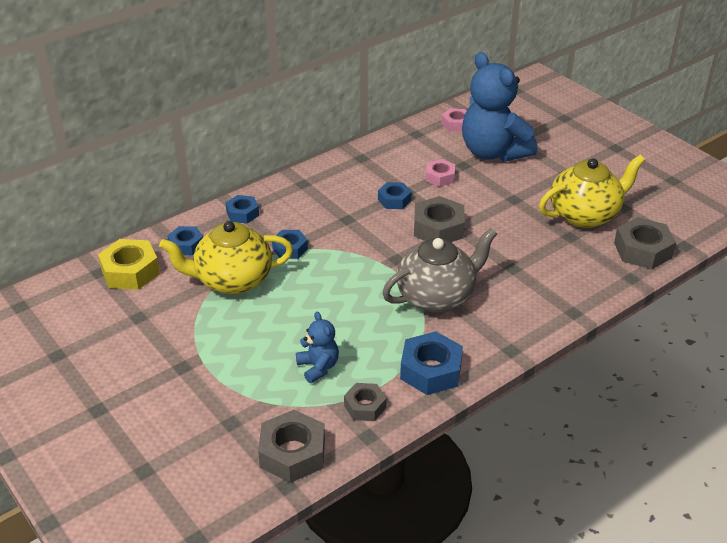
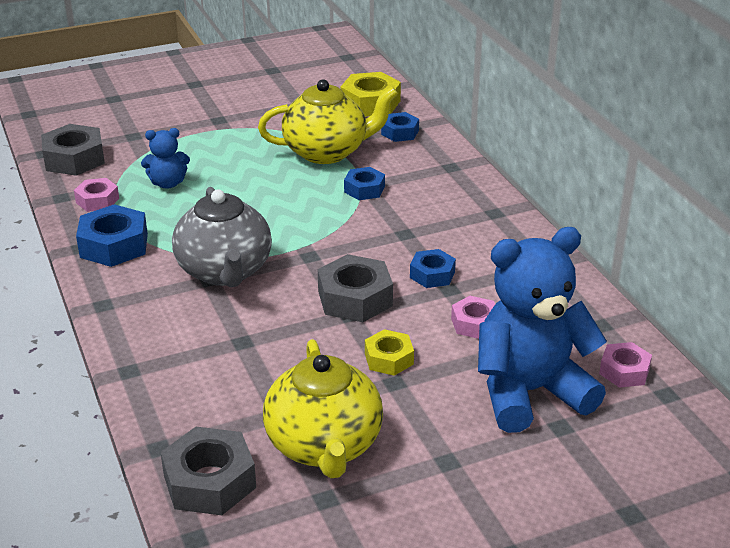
camera: 105 degrees right, 5 degrees down
yellow teapot [159,221,293,294] -> yellow teapot turned 75 degrees clockwise [258,79,398,164]
blue nut [226,195,259,224] -> none
grey nut [344,383,386,421] -> pink nut [74,178,119,212]
none -> yellow nut [365,329,414,376]

